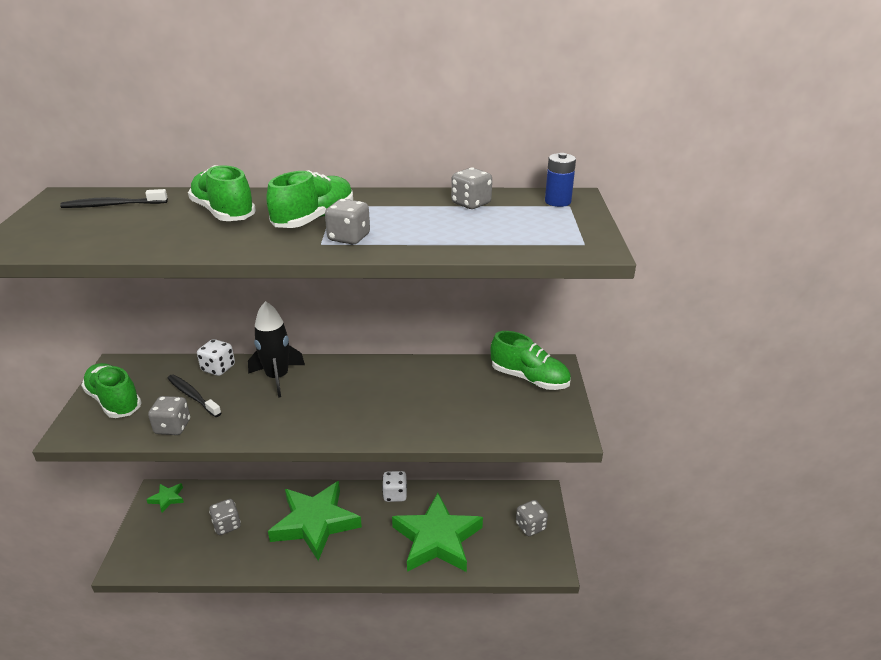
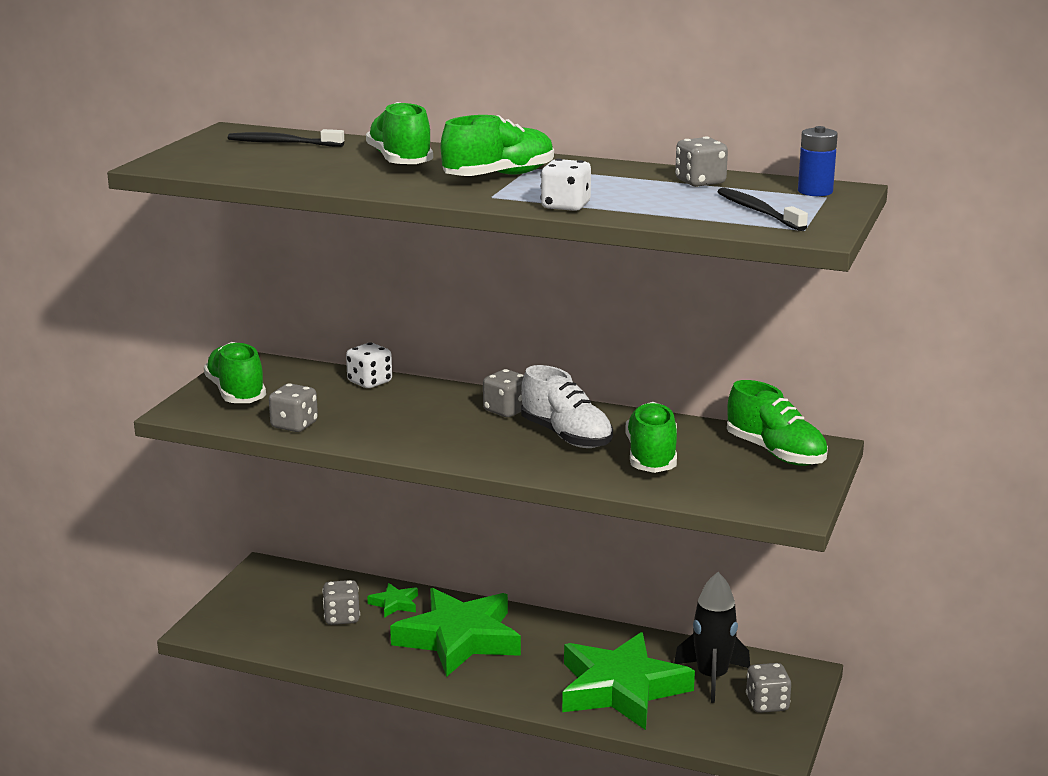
camera: 20 degrees right, 10 degrees down
green star [146,483,184,513] -> green star moved to [367,583,418,618]
black toothbrush [167,374,221,417] -> black toothbrush moved to [717,188,808,231]
black rocket [248,301,305,398] -> black rocket moved to [674,572,750,703]
grey dice [325,199,370,244] -> grey dice moved to [483,369,524,417]
white dice [382,471,407,502] -> white dice moved to [540,158,591,211]
none -> white shoe [521,365,613,448]
none -> green shoe [625,402,677,473]

